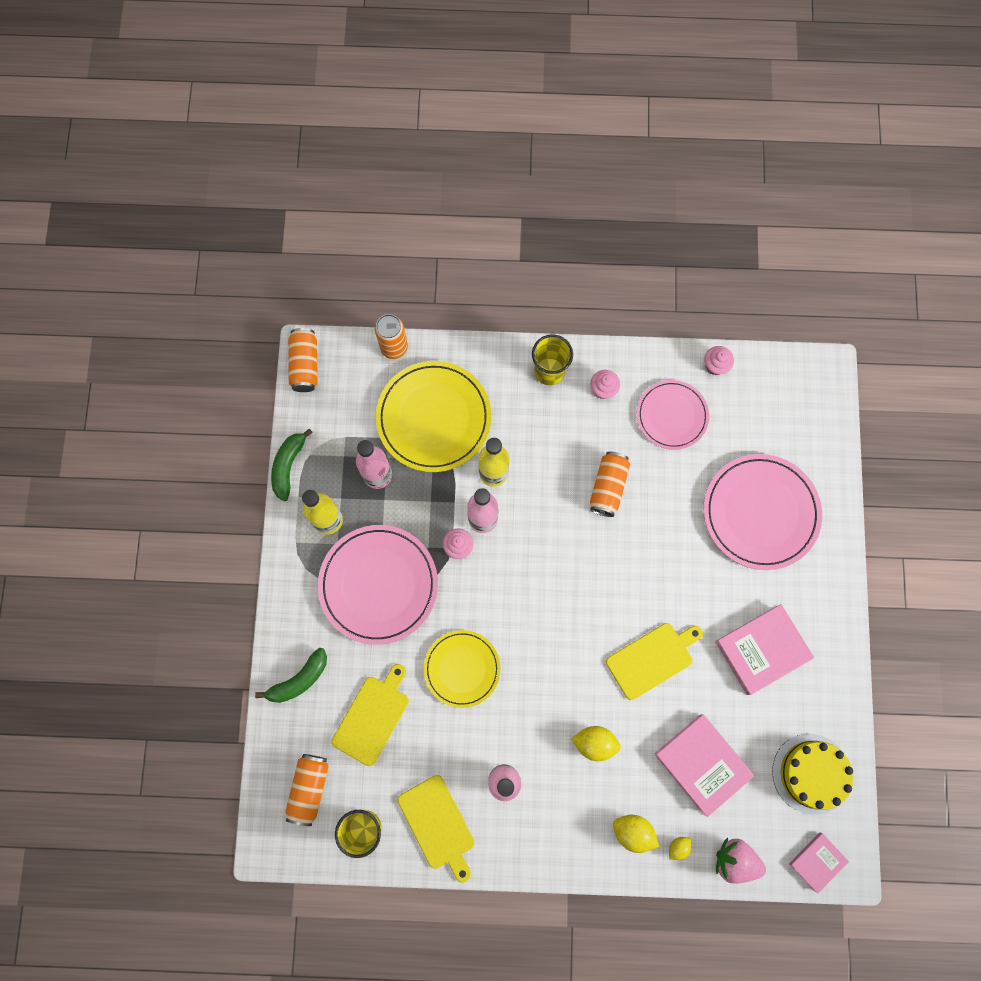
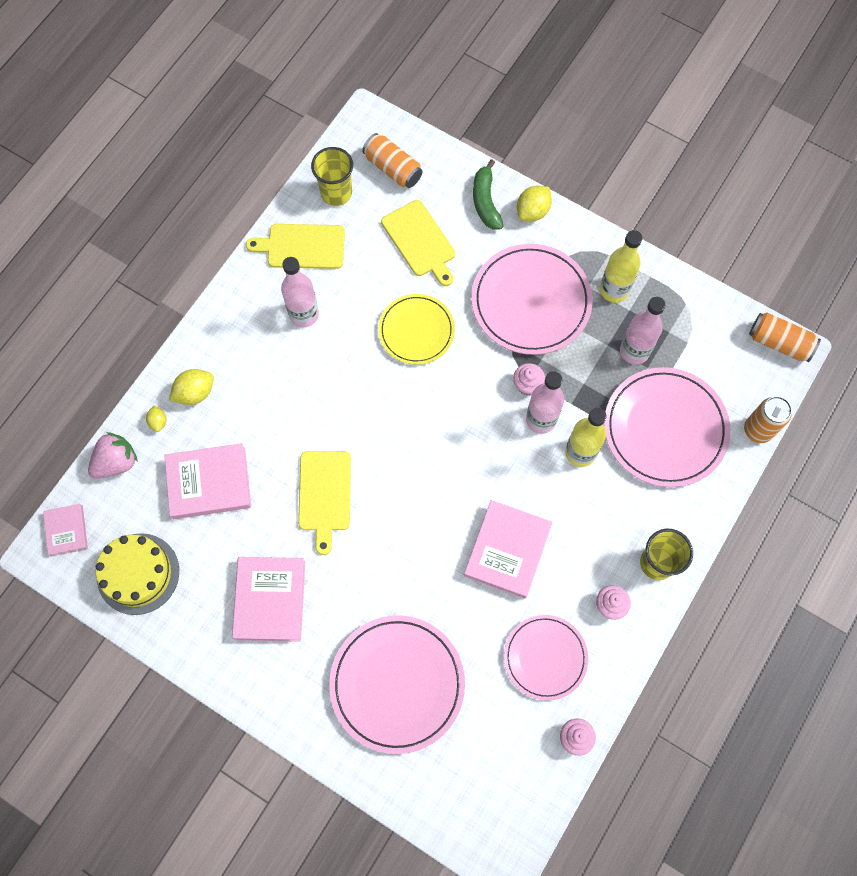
camera: 120 degrees right, 5 degrees down
green banana [271,428,313,501] -> none
yellow plate [376,361,491,472] -> pink plate [604,367,730,487]
yellow lemon [572,726,621,761] -> yellow lemon moved to [517,185,552,222]
orange can [590,451,630,517] -> pink book [464,500,552,599]

